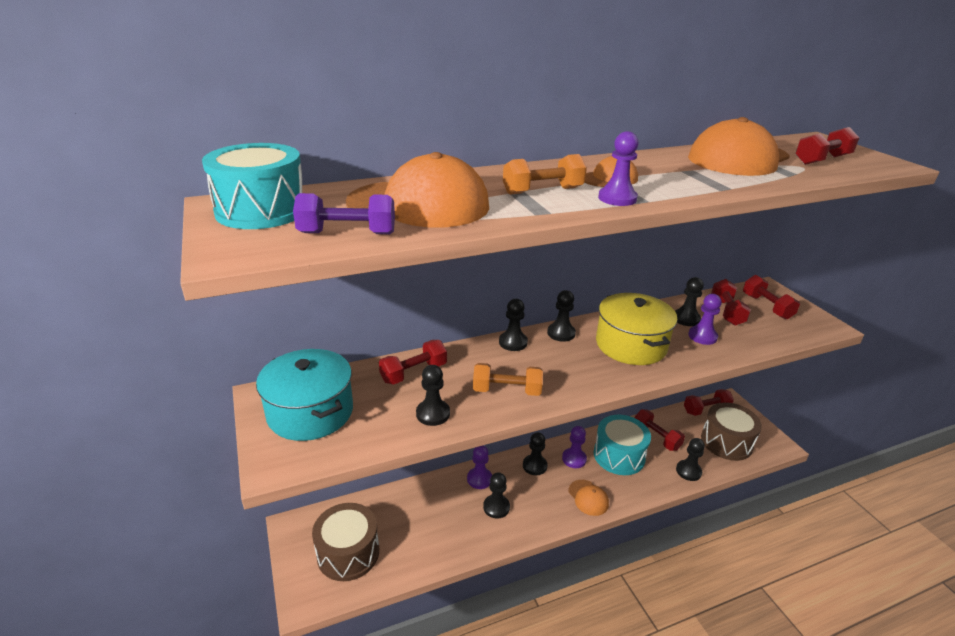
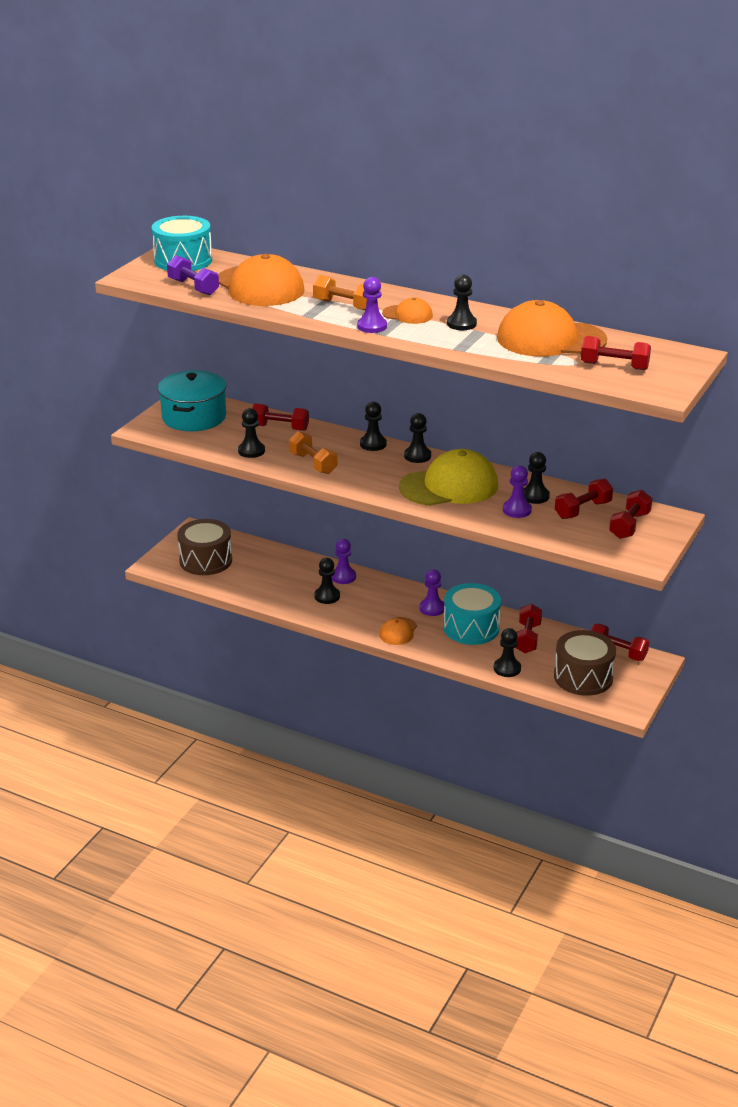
camera: 50 degrees right, 0 degrees up
black pawn [523,432,547,475] -> black pawn moved to [447,274,477,330]
yellow pot [596,293,677,365] -> yellow cap [399,449,498,506]

